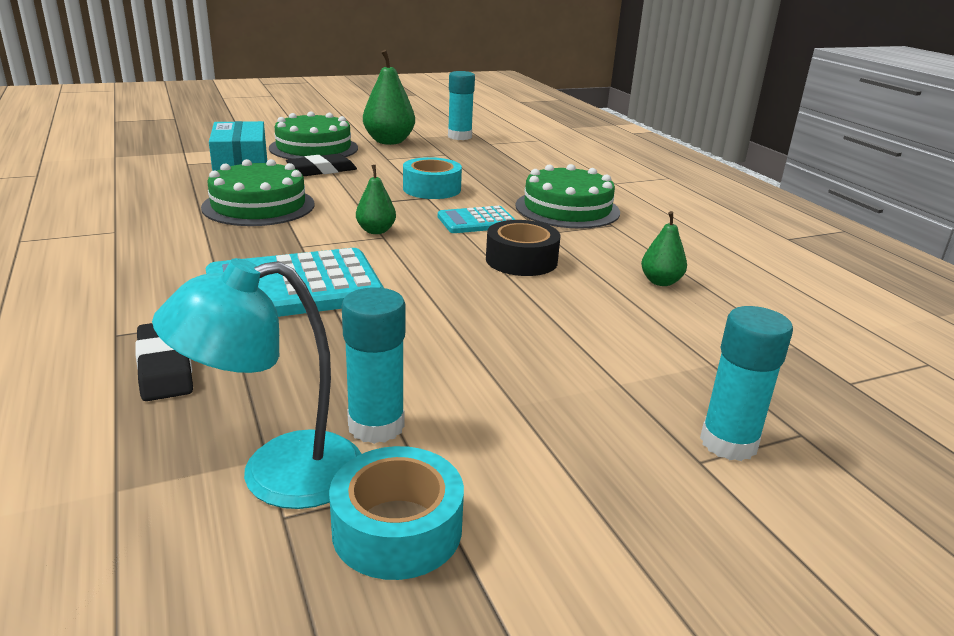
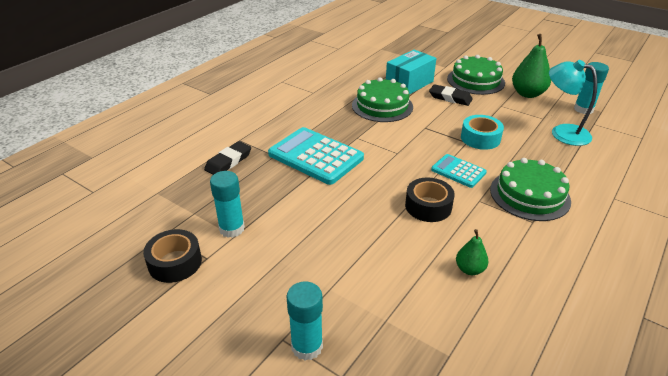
camera: 60 degrees right, 10 degrees up
turquoise lamp [152,258,361,509] -> turquoise lamp moved to [549,60,597,146]
turquoise tape [329,446,464,580] -> black tape [143,229,202,283]
green pear [356,165,396,234] -> none

